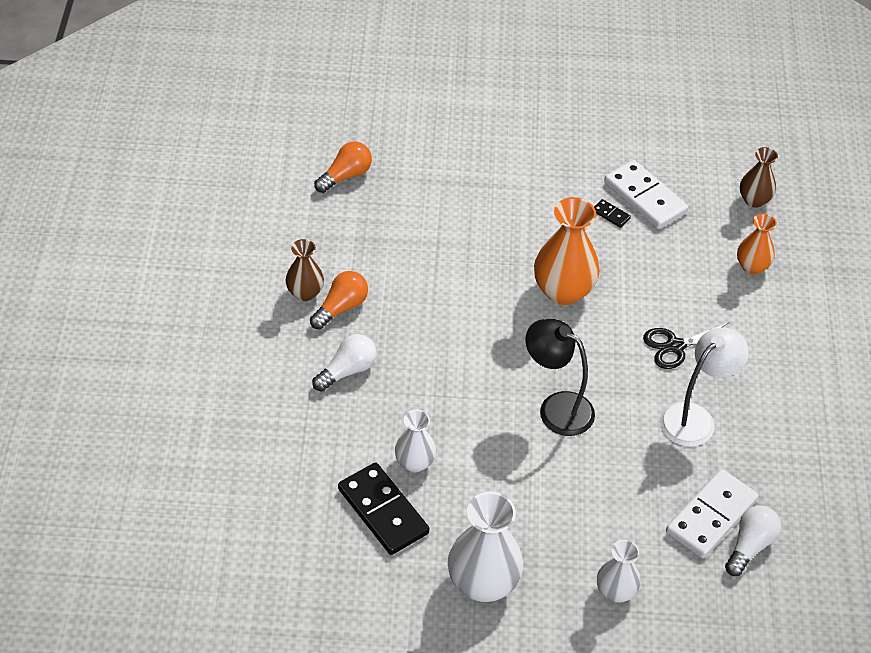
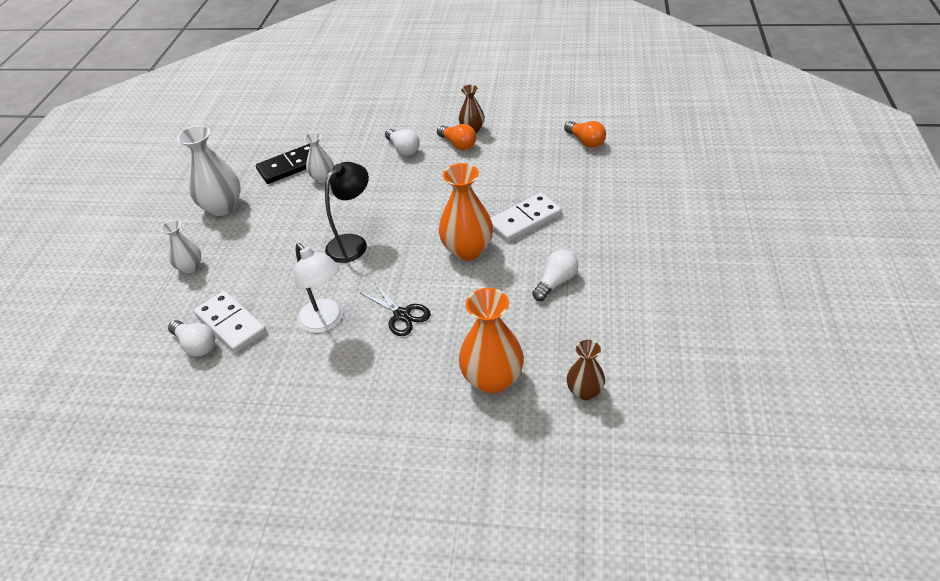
camera: 100 degrees right, 5 degrees down
black domino [594,199,631,228] -> white light bulb [532,249,578,301]
white domino [604,160,688,229] -> white domino moved to [490,193,562,242]
black scissors [643,323,729,369] -> black scissors turned 150 degrees clockwise [360,282,431,336]
orange vase [737,214,777,275] -> orange vase [459,288,524,394], size x1.72

